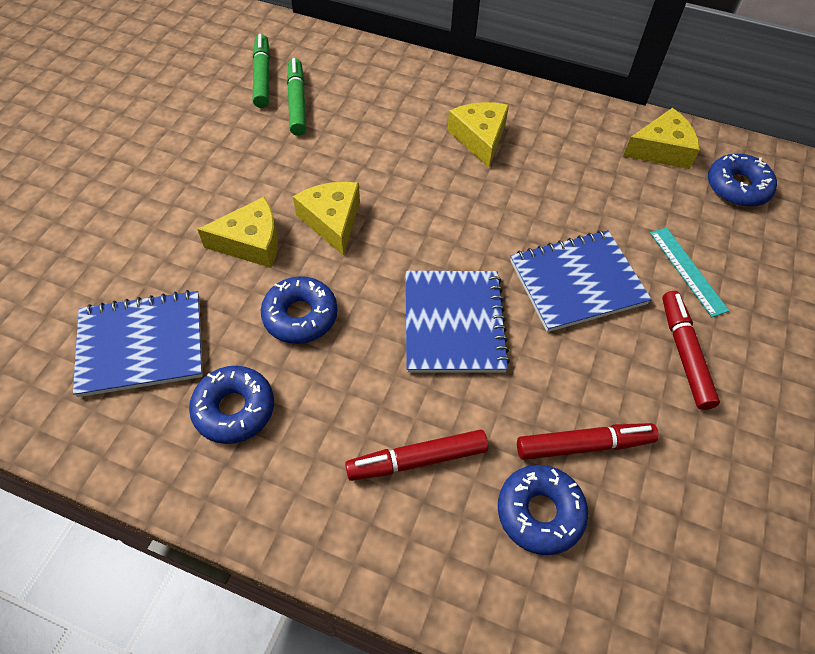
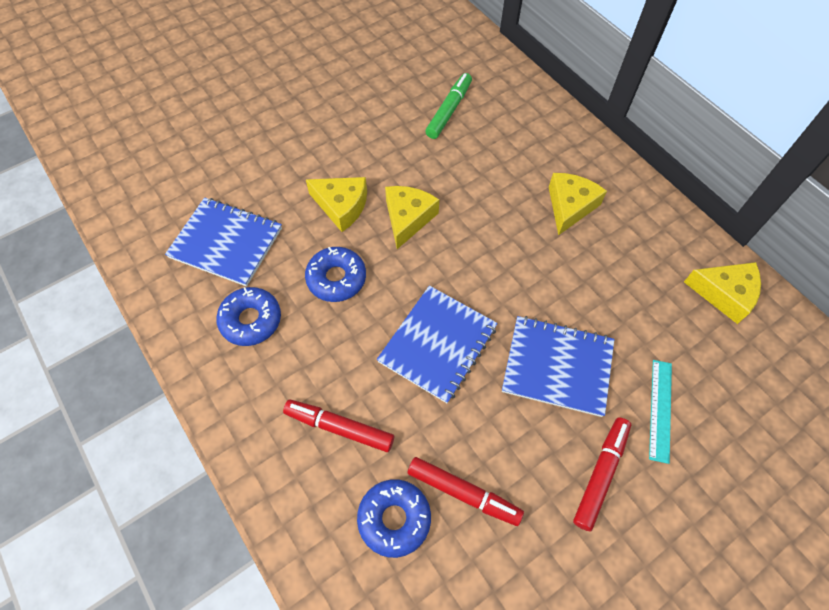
camera: 35 degrees right, 5 degrees up
green marker [253,34,270,108] -> none
blue donut [708,153,777,207] -> none

